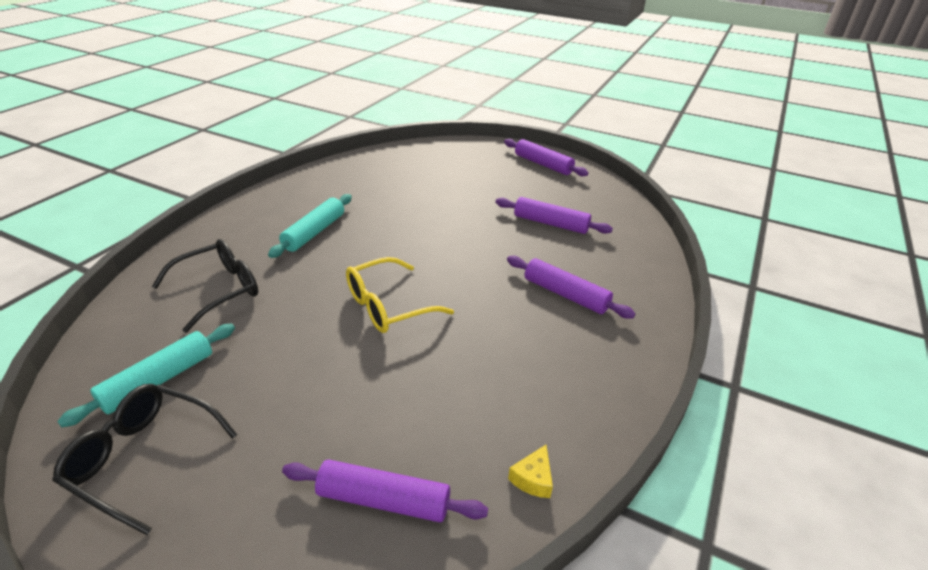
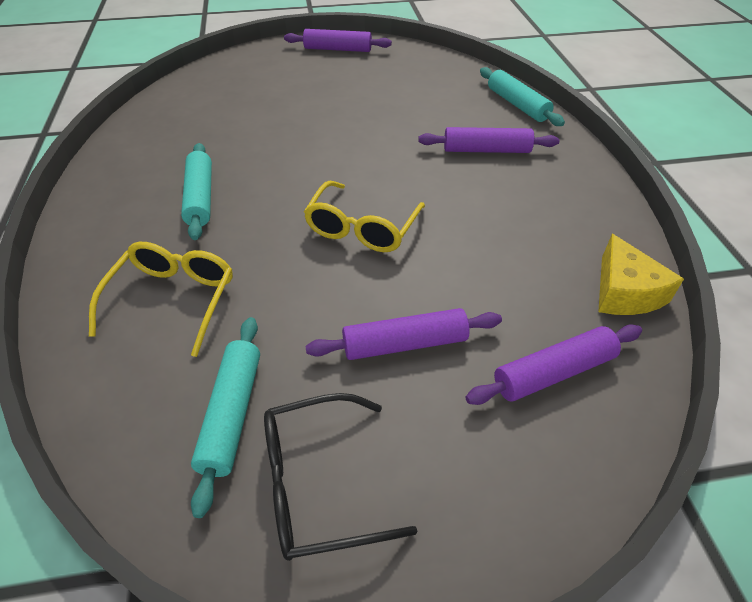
camera: 35 degrees left, 10 degrees up
black glasses [152,239,258,333] -> yellow glasses [89,242,233,357]
purple rolling pin [496,197,613,234] -> purple rolling pin moved to [305,308,502,360]
yellow cheese [508,445,553,498] -> yellow cheese [598,234,684,315], size x1.86
none -> turquoise rolling pin [480,67,565,126]

